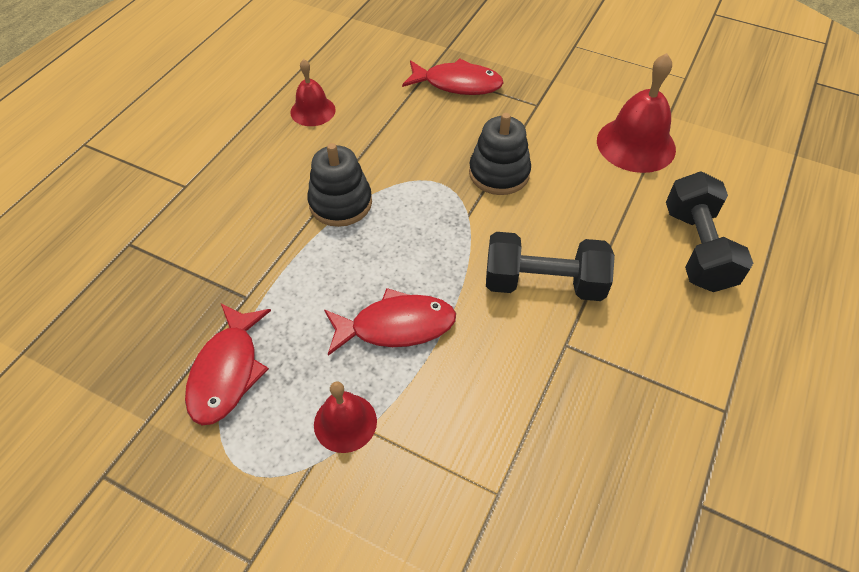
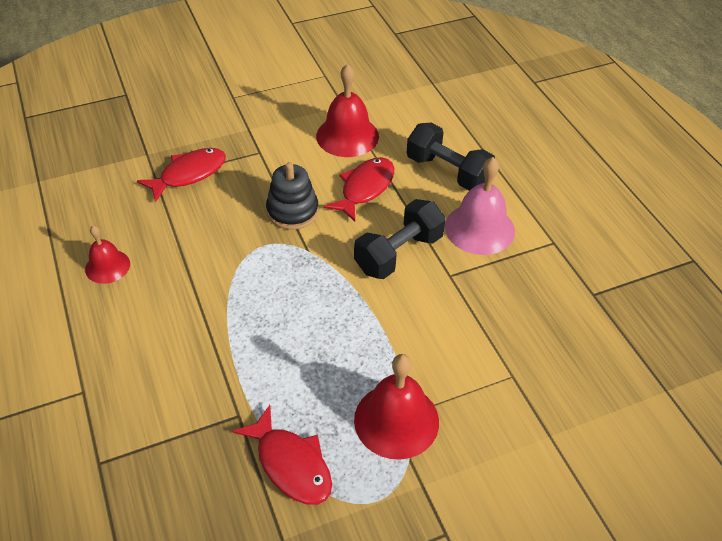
camera: 50 degrees left, 5 degrees down
black stacking toy [307,143,372,227] -> none
red bell [314,381,377,453] -> red bell [354,354,439,460], size x1.66
red fish [324,288,456,356] -> red fish moved to [324,157,394,222]
none -> pink bell [445,157,515,255]

